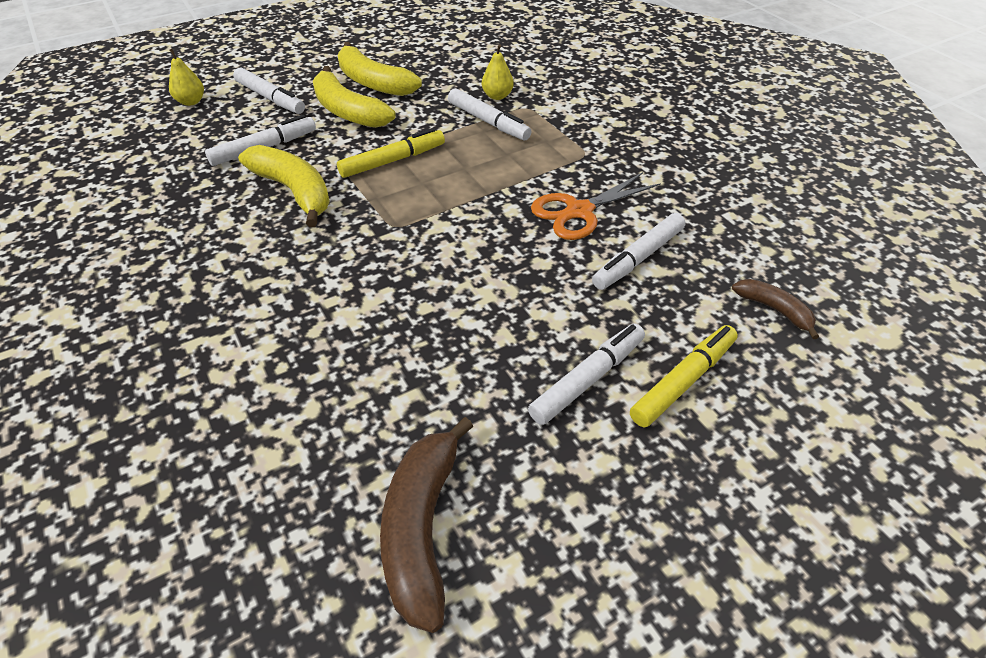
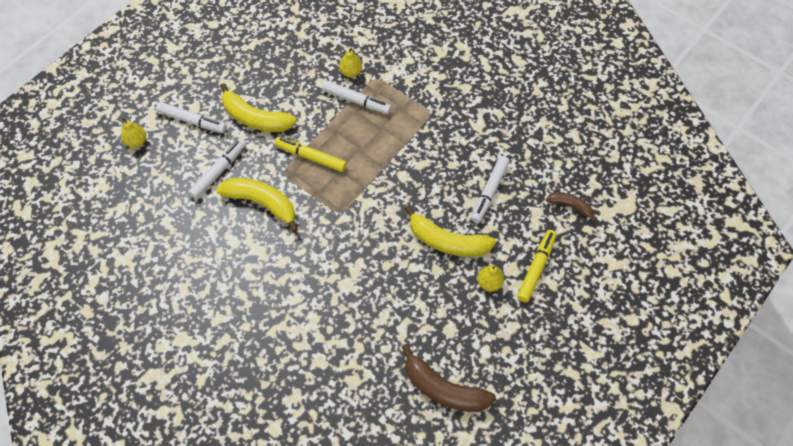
camera: 20 degrees left, 15 degrees up
yellow marker [337,128,445,178] -> yellow marker turned 105 degrees counterclockwise [275,137,347,172]
yellow banana [338,42,422,96] -> yellow banana moved to [405,205,496,257]
brown banana [380,417,474,633] -> brown banana turned 45 degrees counterclockwise [402,344,496,412]
white marker [528,324,645,425] -> yellow pear [478,265,504,292]
orange scissors [531,172,661,240] -> none

